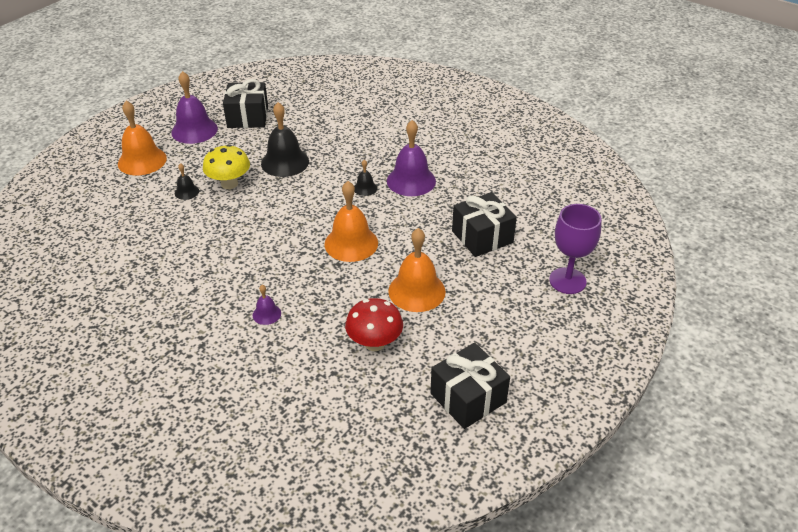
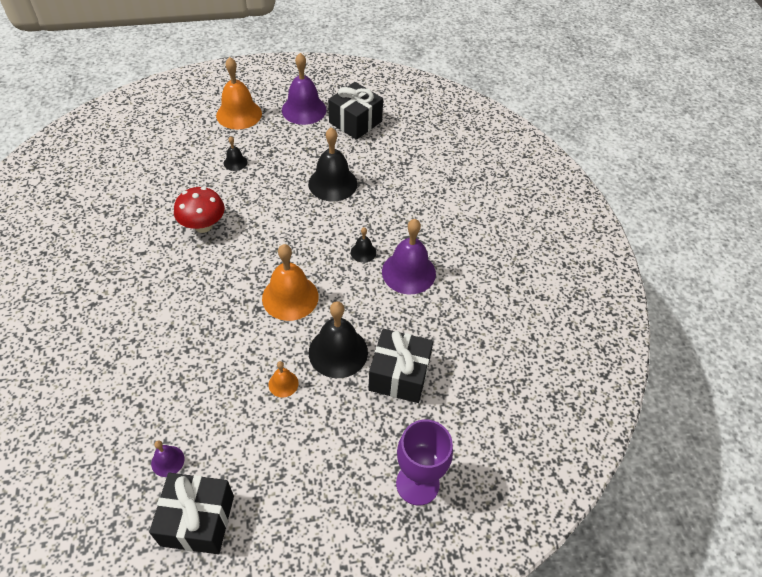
camera: 40 degrees right, 10 degrees up
yellow mushroom [203,144,250,189] -> none
purple bell [253,285,281,325] -> purple bell moved to [151,440,184,477]
red mushroom [345,298,403,351] -> red mushroom moved to [174,187,225,233]
orange bell [388,228,446,312] -> orange bell [268,361,299,397], size x0.49
none -> black bell [309,301,368,378]

